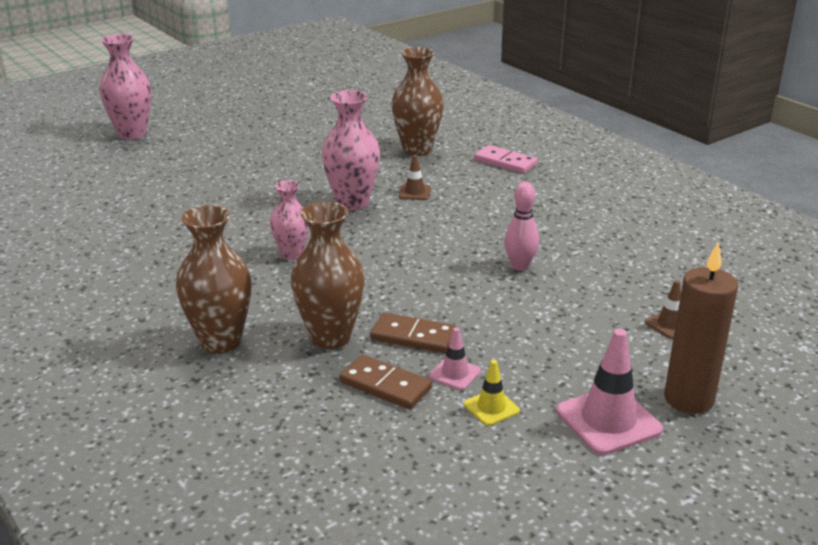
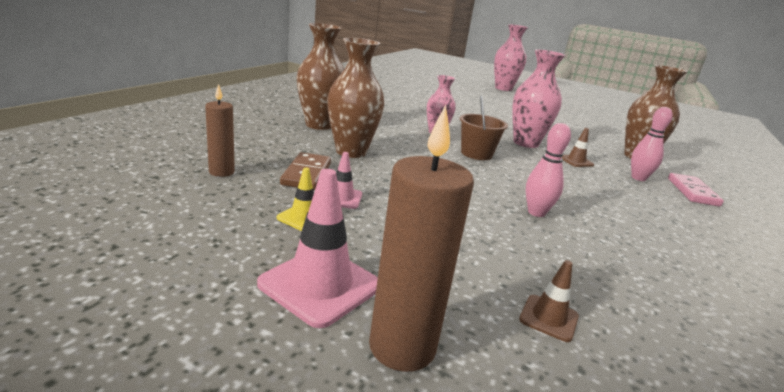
camera: 60 degrees right, 5 degrees down
brown domino [370,313,456,353] -> none
none -> brown candle [205,84,235,177]
none -> brown bucket [460,95,508,160]
none -> pink bowling pin [631,107,673,181]

